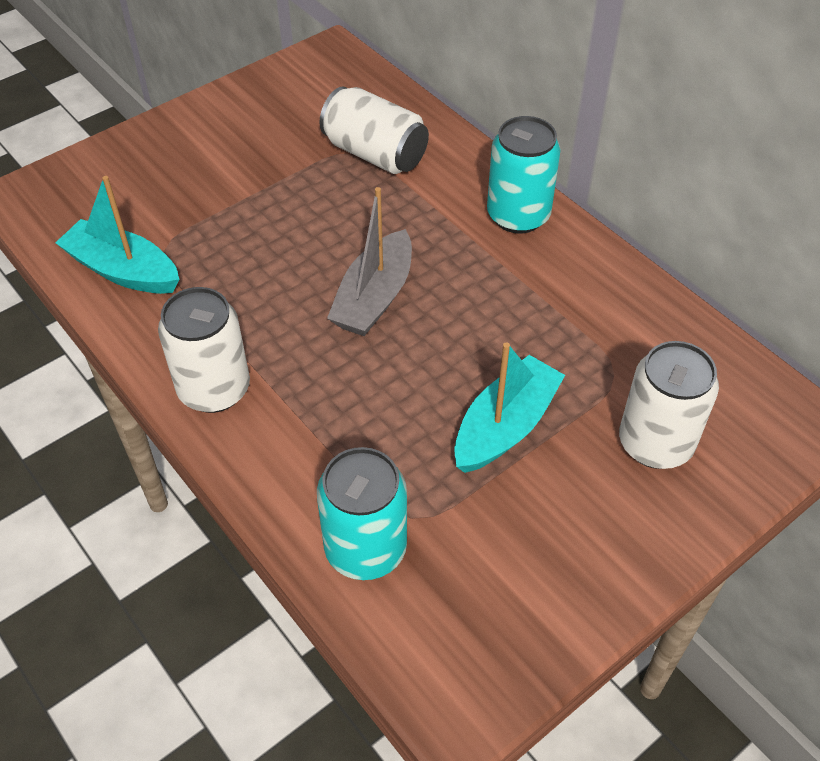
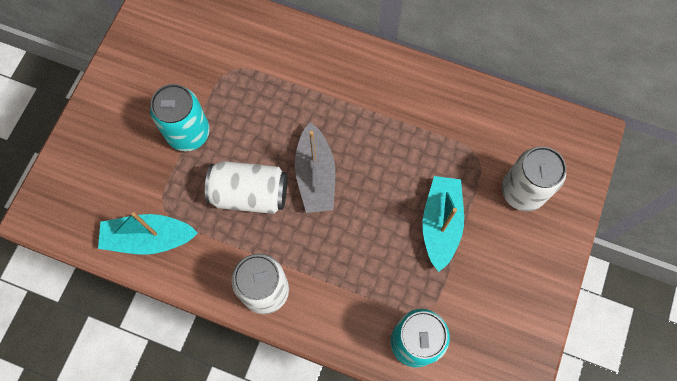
camera: 30 degrees left, 20 degrees up
white can [319,86,429,174] -> white can moved to [205,161,287,214]
turquoise can [487,116,561,233] -> turquoise can moved to [150,84,210,151]

